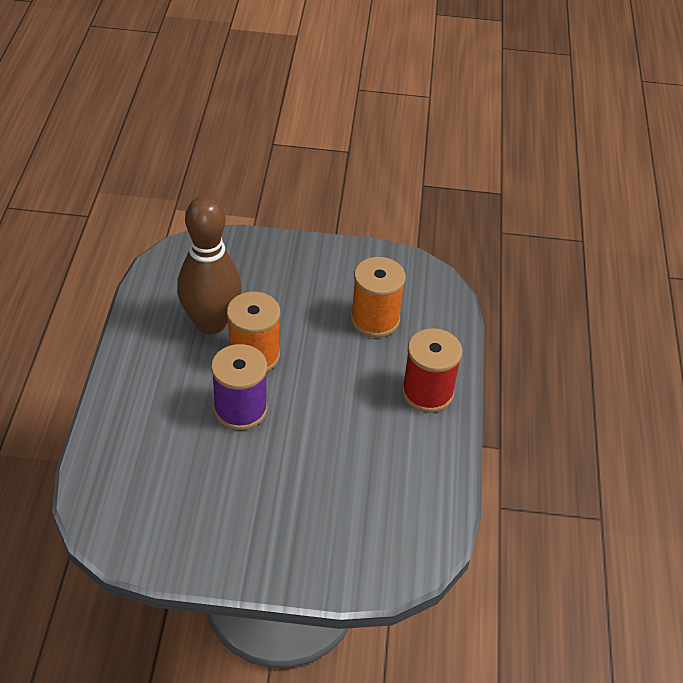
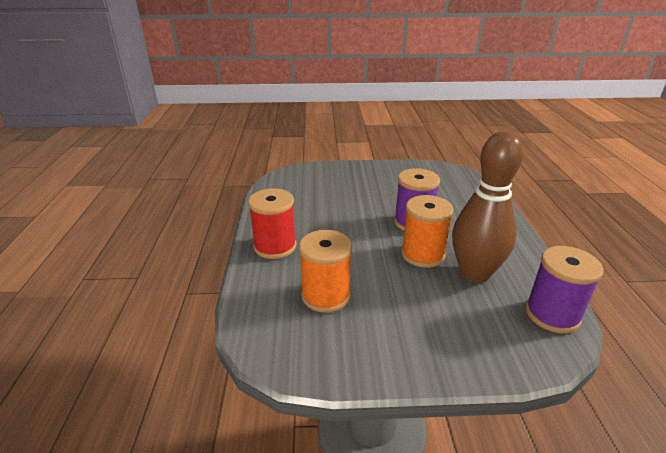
camera: 175 degrees right, 15 degrees down
none -> purple spool [525,246,603,333]

